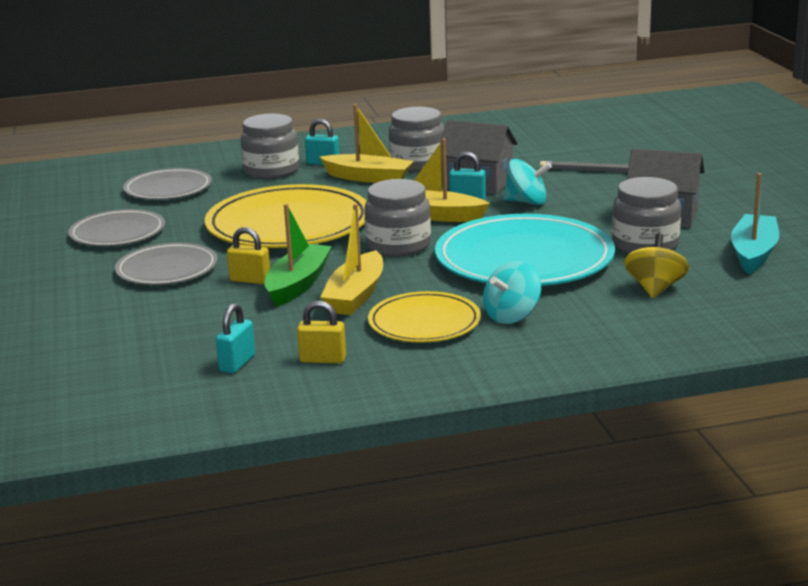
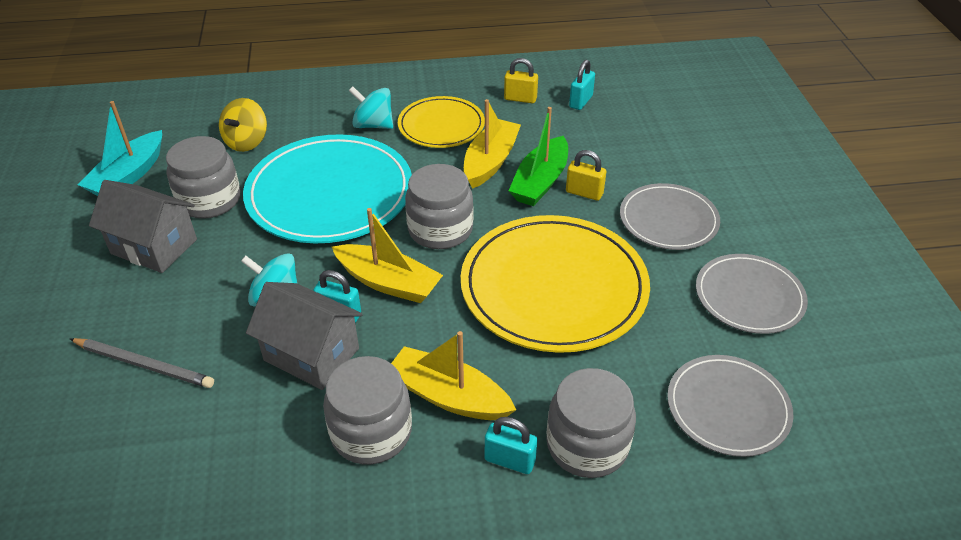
camera: 175 degrees left, 20 degrees up
turquoise spinning top [483,261,541,324] -> turquoise spinning top turned 120 degrees counterclockwise [349,86,393,129]

